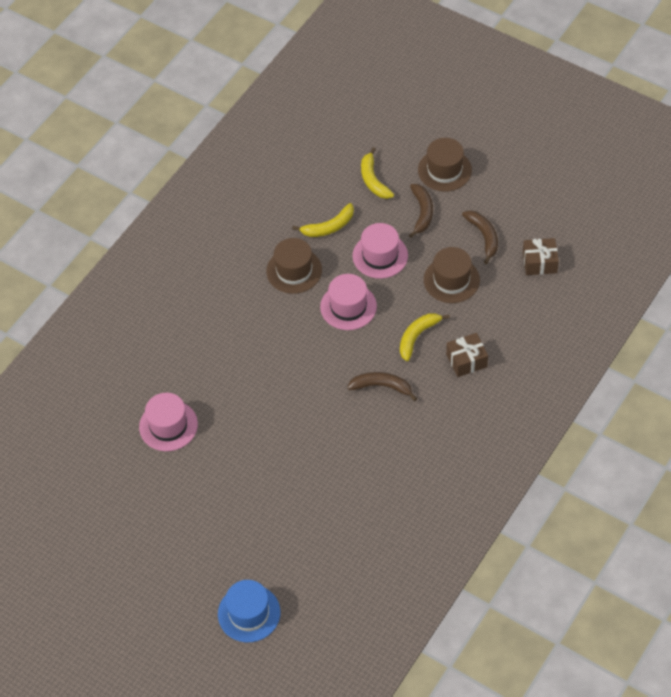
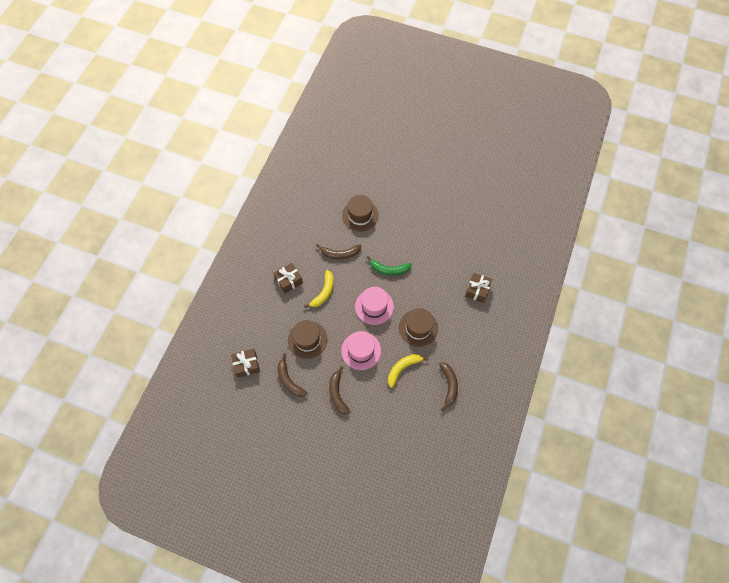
camera: 165 degrees right, 10 degrees up
pink hat [139,393,198,451] -> none
blue hat [218,580,281,642] -> none
yellow banana [361,147,394,199] -> none
brown hat [418,138,472,192] -> brown hat moved to [342,195,379,232]
none -> green banana [366,256,412,275]
none -> brown banana [439,362,458,411]
none -> brown gift [465,273,492,303]

